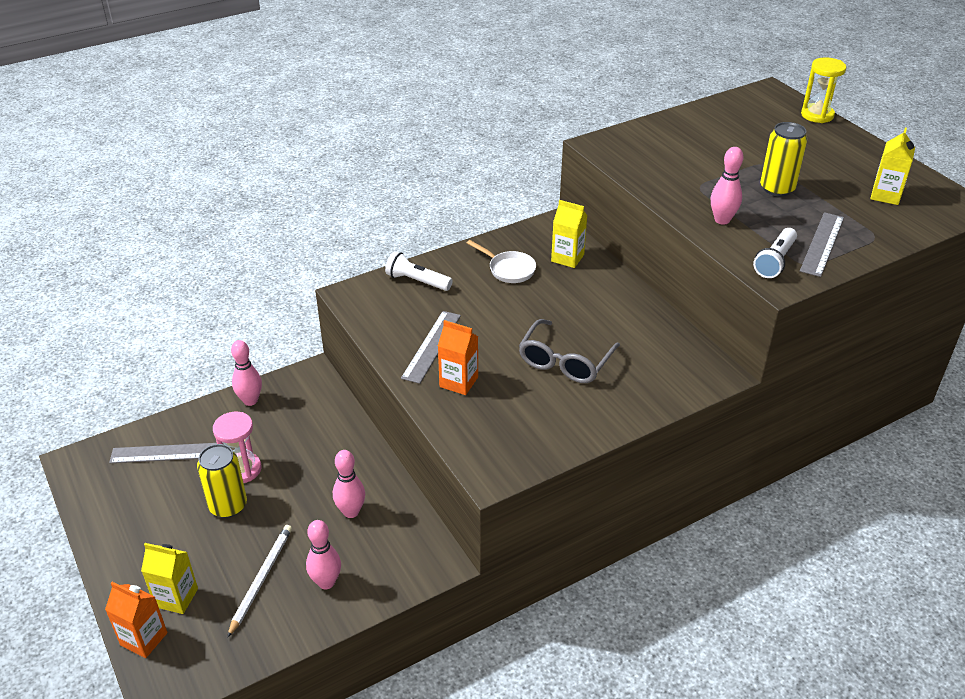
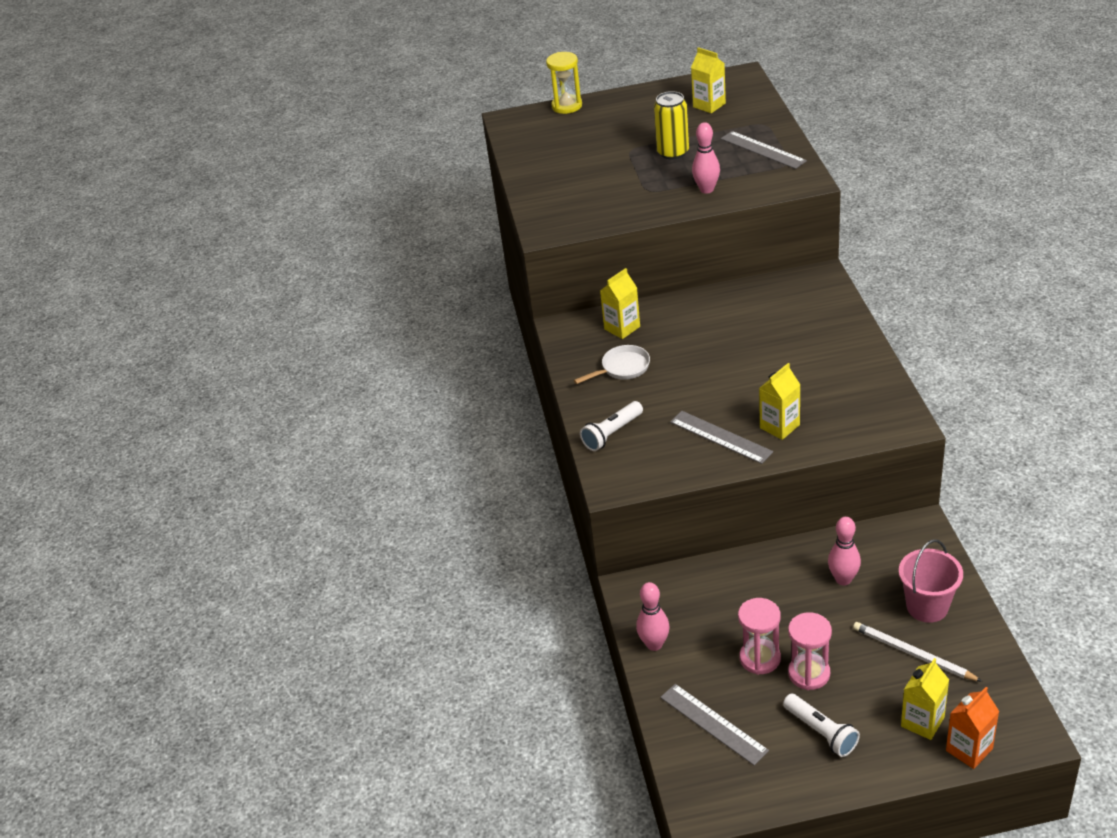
camera: 65 degrees left, 0 degrees up
grey ruler [109,443,217,463] -> grey ruler turned 60 degrees counterclockwise [660,684,769,765]
yellow can [197,444,247,518] -> pink hourglass [788,612,832,690]
pink bowling pin [306,520,341,589] -> pink bucket [899,539,963,623]
orange carton [438,320,478,395] -> yellow carton [759,363,801,440]
grey glasses [519,319,620,383] -> none
white flashlight [753,228,797,278] -> white flashlight moved to [783,694,860,757]

